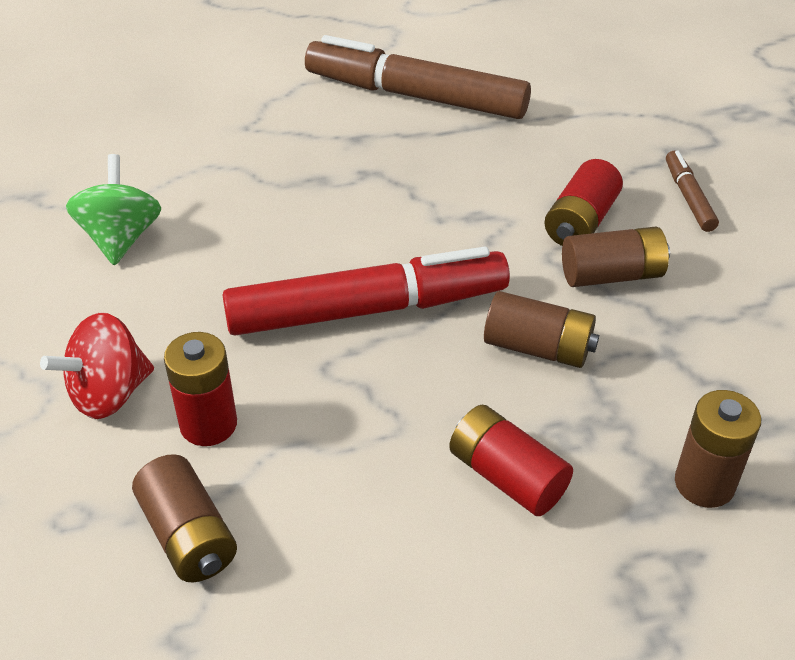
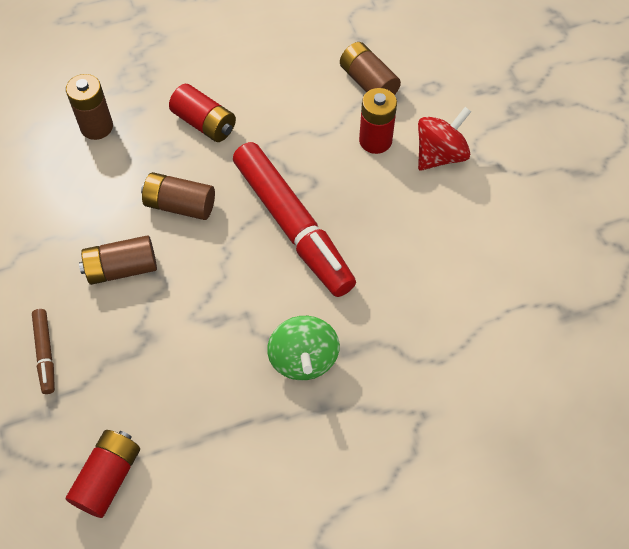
camera: 175 degrees right, 15 degrees up
green spinning top [66,154,161,265] -> green spinning top moved to [267,316,340,380]
red marker [222,247,510,336] -> red marker turned 105 degrees counterclockwise [233,142,356,297]
brown marker [305,35,531,119] -> none
red battery [544,159,623,246] -> red battery moved to [66,430,140,518]

